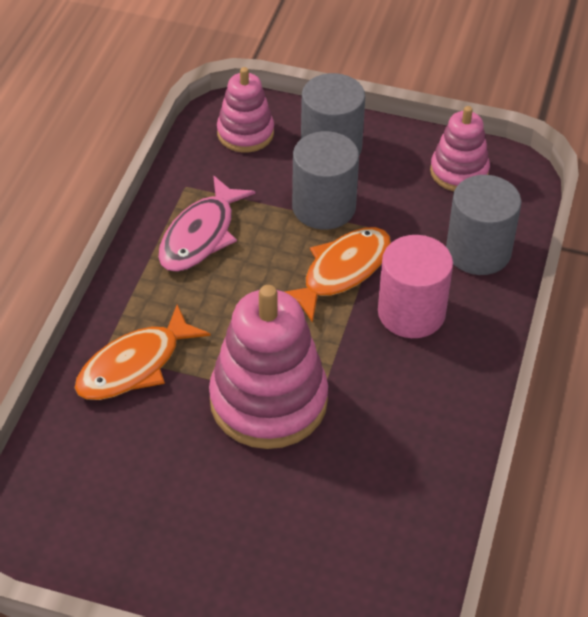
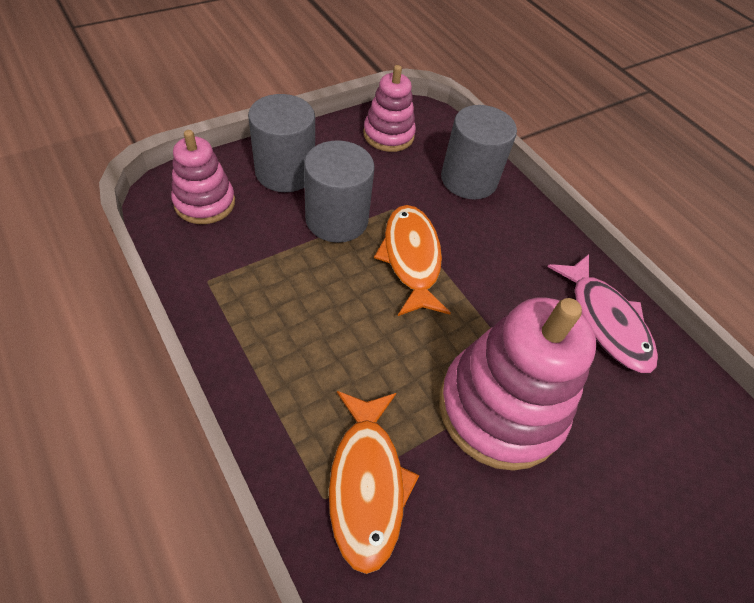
camera: 55 degrees left, 5 degrees up
pink fish [158,176,255,272] -> pink fish moved to [547,254,658,373]
pink cylinder [378,235,453,338] -> none

